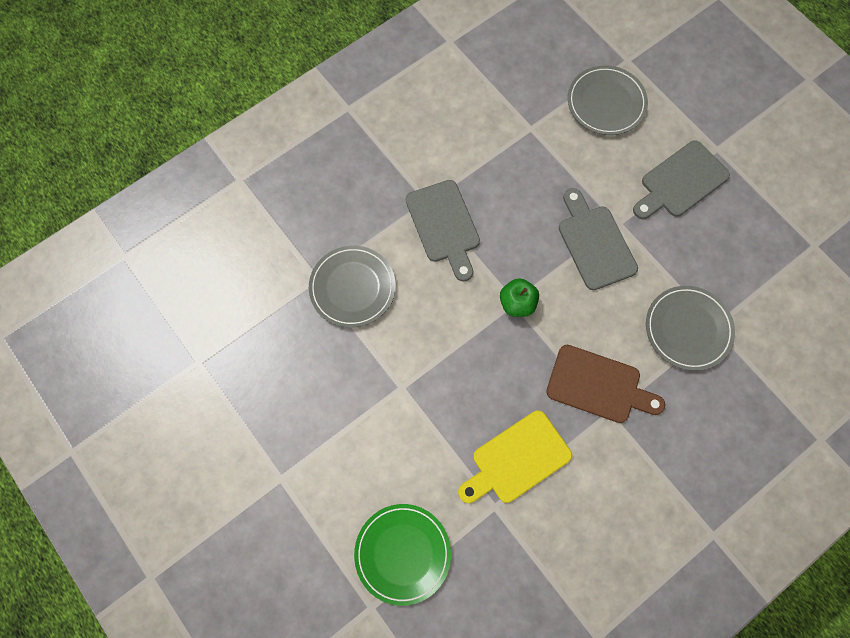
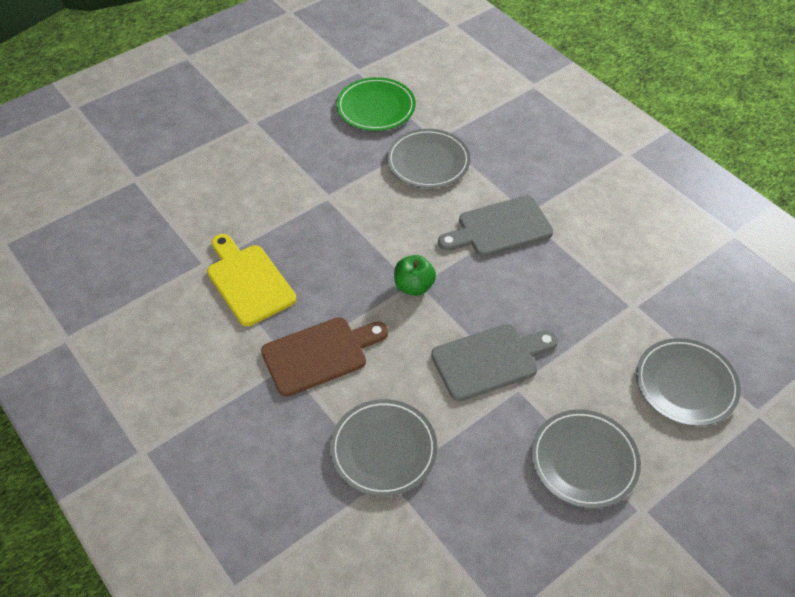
camera: 90 degrees right, 20 degrees down
green plate [354,504,451,606] -> green plate moved to [336,77,416,131]
brown cutting board [546,345,665,423] -> brown cutting board turned 135 degrees counterclockwise [261,317,388,397]
grey cutting board [633,140,730,219] -> grey plate [531,410,641,509]

